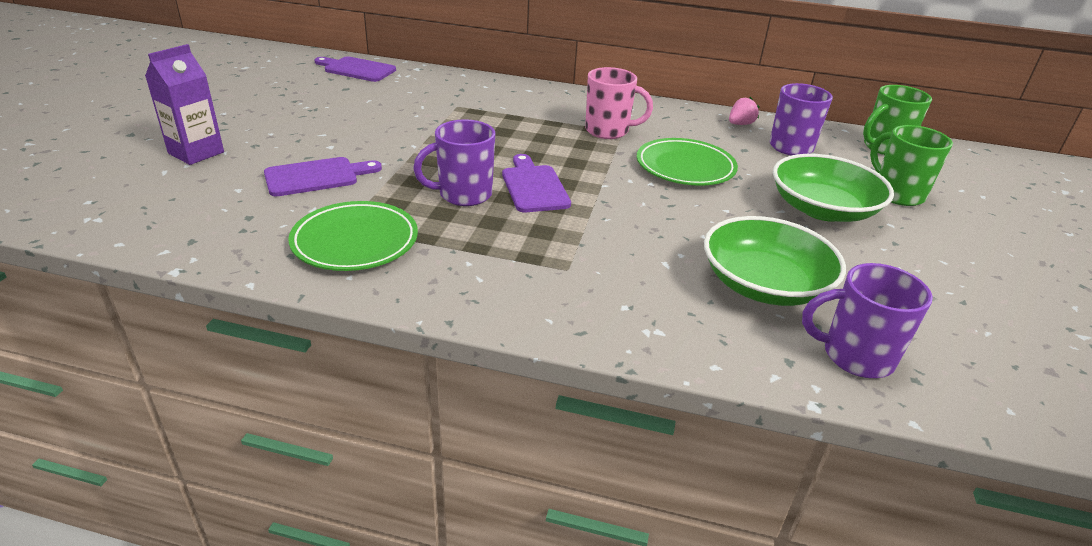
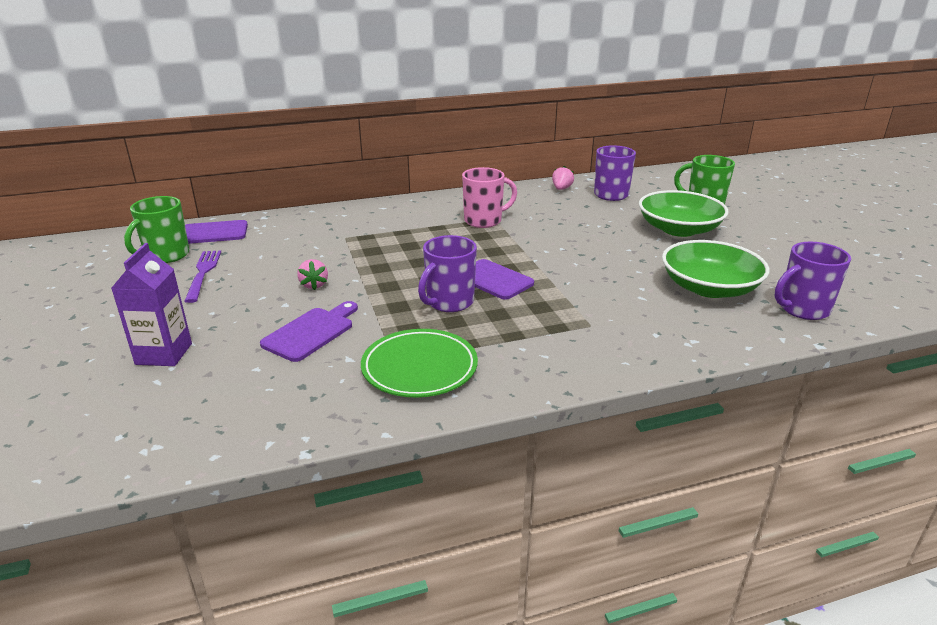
camera: 30 degrees left, 5 degrees down
green plate [637,138,738,186] -> none
green mug [863,85,932,155] -> green mug moved to [124,196,189,263]
none -> purple fork [184,250,221,303]
none -> pink strawberry [297,259,328,290]

